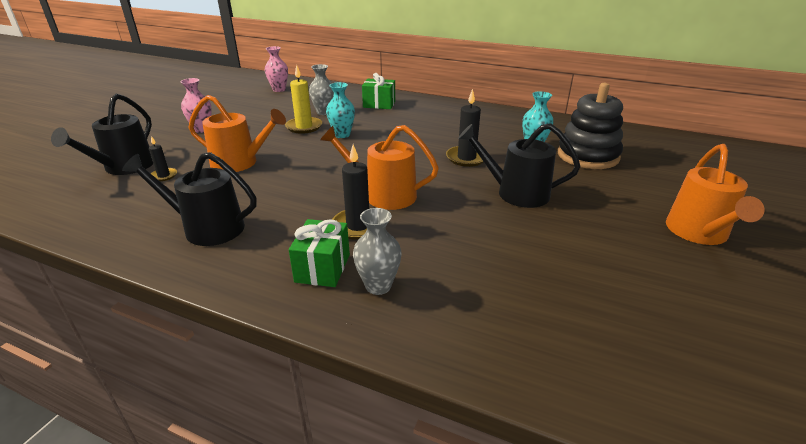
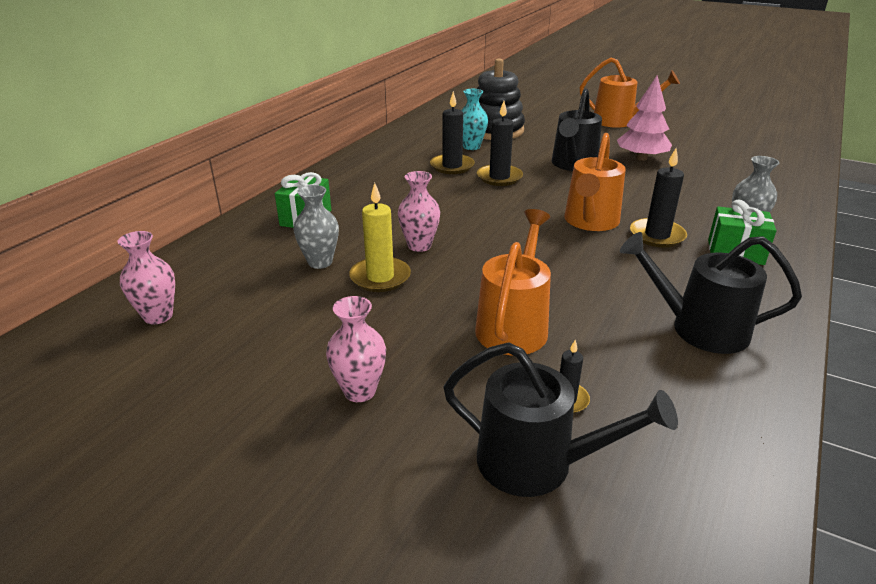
camera: 85 degrees left, 0 degrees up
black watering can [122,152,257,246] -> black watering can turned 90 degrees clockwise [620,232,802,354]
turquoise vase [326,82,355,138] -> pink vase [398,171,440,252]
none -> black candle [430,91,475,174]
none -> pink tree [617,76,672,161]

